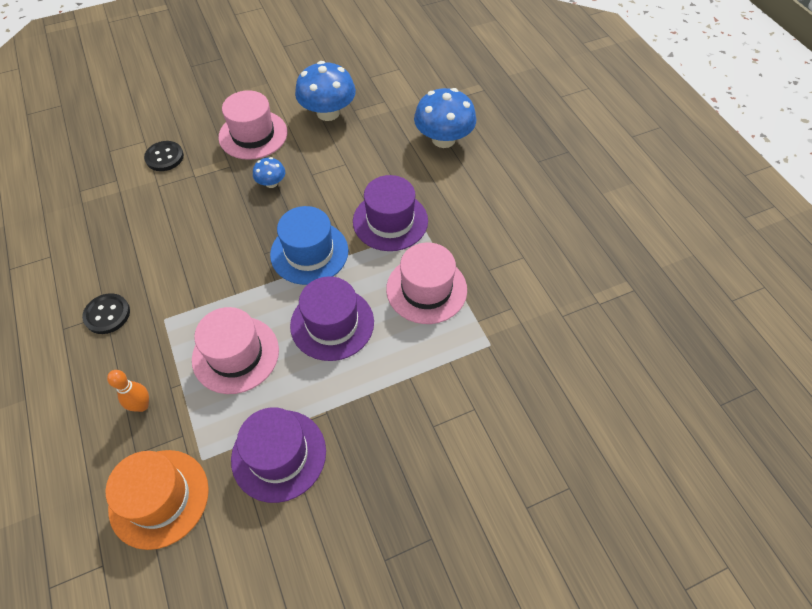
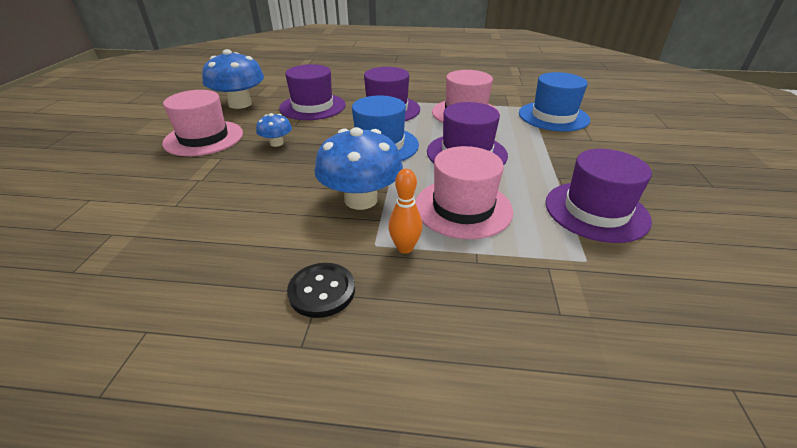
camera: 60 degrees left, 20 degrees down
orange hat [106,450,209,550] -> none
orange bowling pin [107,370,149,412] -> orange bowling pin moved to [389,169,422,254]
black button [144,141,184,171] -> none
blue mushroom [414,88,476,148] -> blue mushroom moved to [314,127,403,210]
none -> purple hat [279,64,346,120]
none -> blue hat [519,72,590,132]

